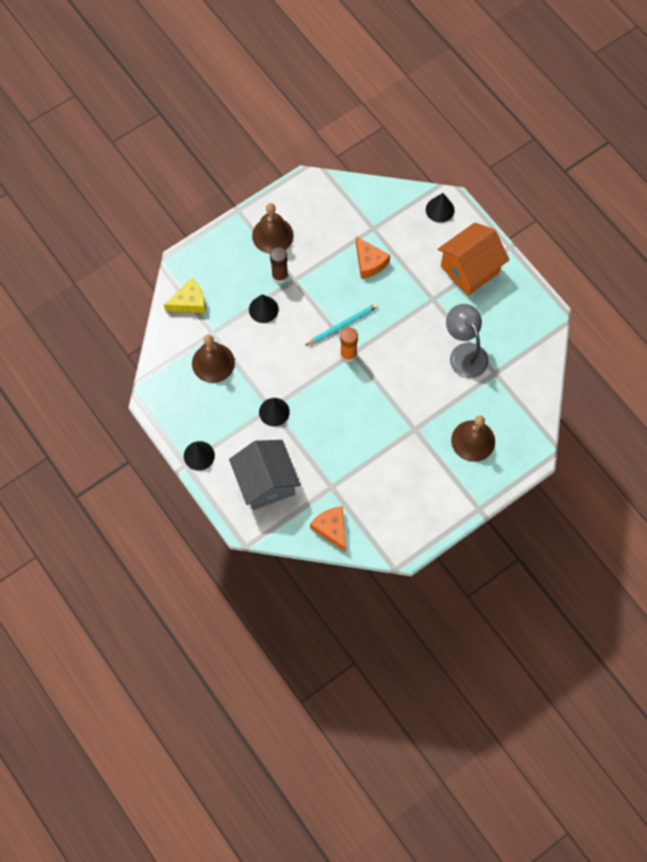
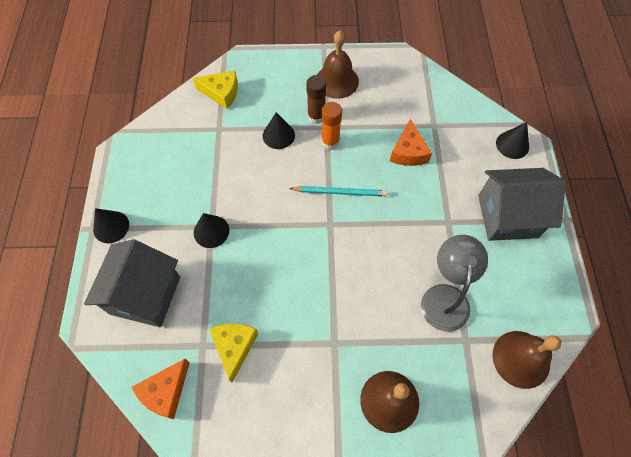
camera: 35 degrees right, 5 degrees down
brown bell [192,335,235,383] -> brown bell moved to [492,331,562,389]
orange cheese [310,506,346,552] -> orange cheese turned 150 degrees counterclockwise [132,359,190,419]
orange glue stick [340,327,358,362] -> orange glue stick moved to [322,102,342,150]
orange house [438,223,509,296] -> grey house [478,168,566,241]
none -> yellow cheese [209,324,258,383]

